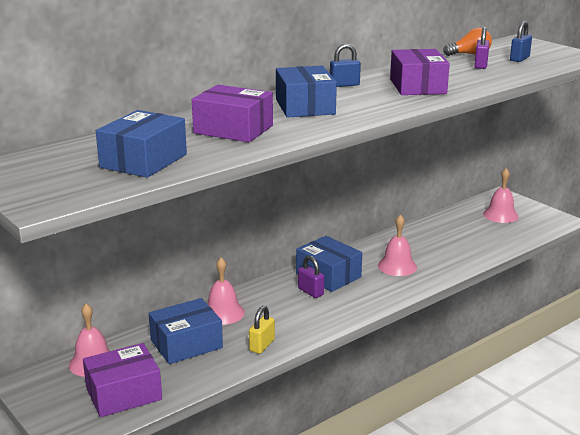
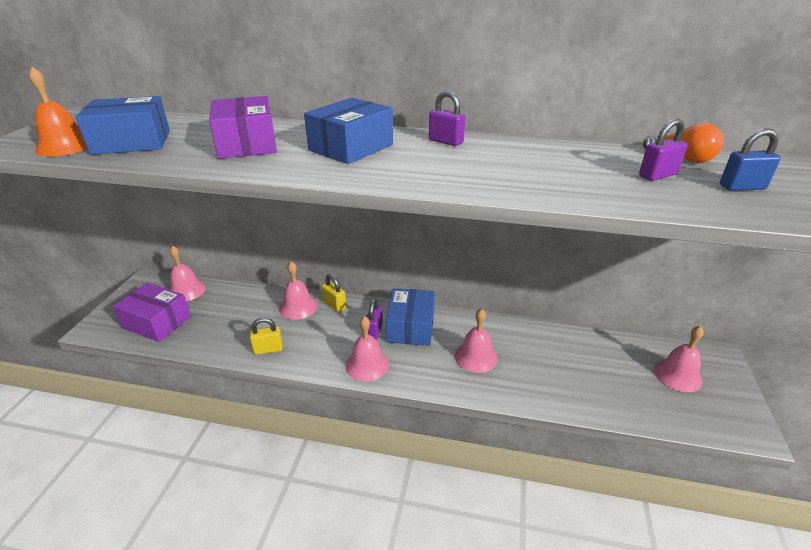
camera: 50 degrees right, 10 degrees up
blue box [149,298,223,364] -> none
blue padlock [330,43,361,87] -> purple padlock [429,91,465,146]
purple box [390,49,450,95] -> none
none -> orange bell [28,67,87,157]
none -> yellow padlock [321,274,346,312]
none -> pink bell [346,316,389,381]

